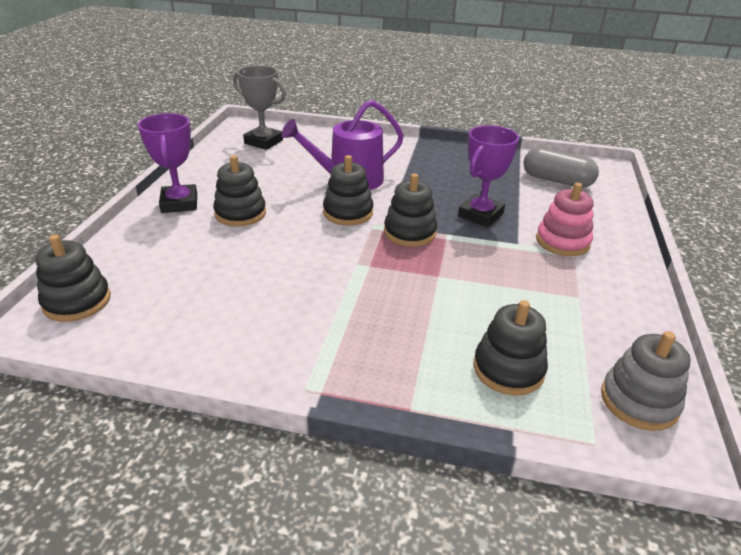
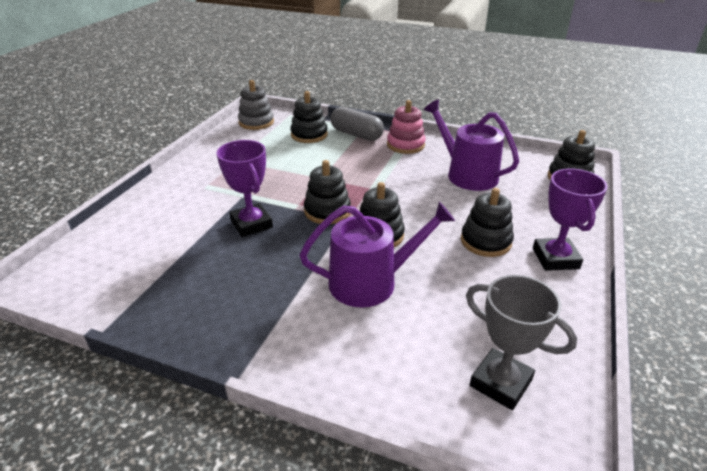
camera: 170 degrees left, 0 degrees up
purple trophy [458,125,519,227] -> purple trophy turned 75 degrees counterclockwise [217,140,273,237]
grey capsule [523,147,599,188] -> grey capsule moved to [331,107,384,141]
pink stacking toy [536,182,594,256] -> pink stacking toy moved to [387,100,426,154]
none -> purple watering can [424,99,519,191]

